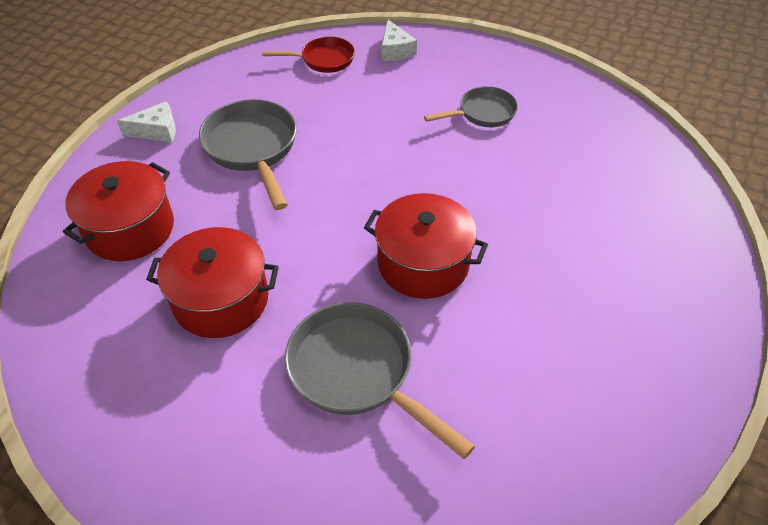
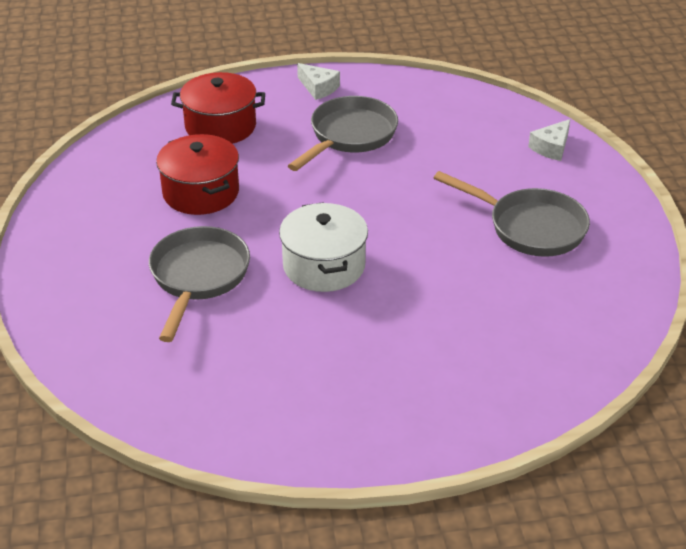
camera: 55 degrees right, 10 degrees down
red pan [262,37,355,73] -> none
red pot [364,193,488,299] -> white pot [279,202,368,292]
grey pan [424,86,518,127] -> grey pan [434,171,590,257], size x1.62

